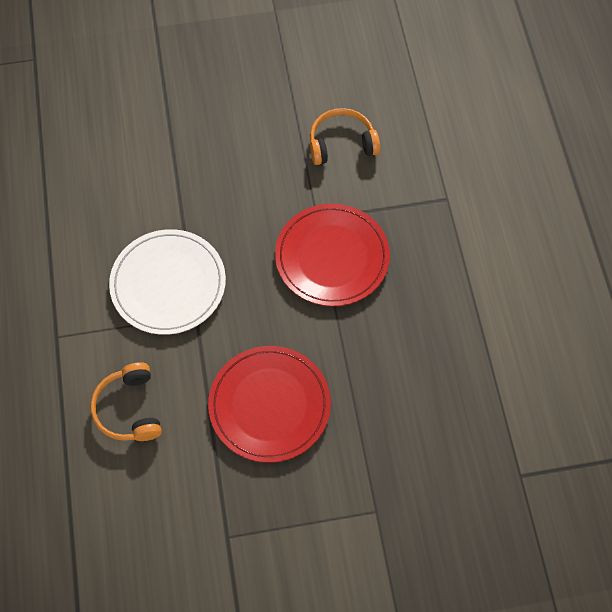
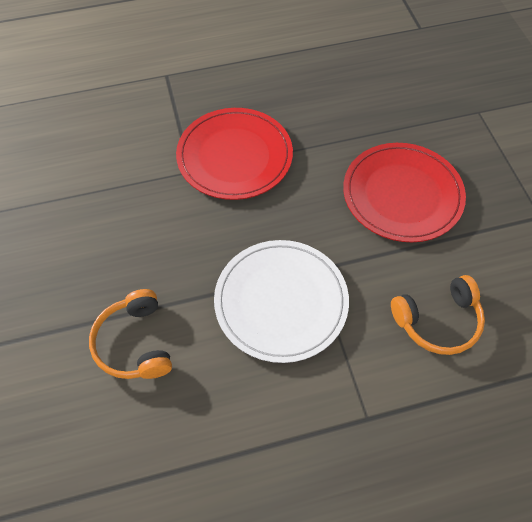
camera: 95 degrees left, 5 degrees down
orange headphones [310,108,380,165] -> orange headphones moved to [89,289,172,379]

